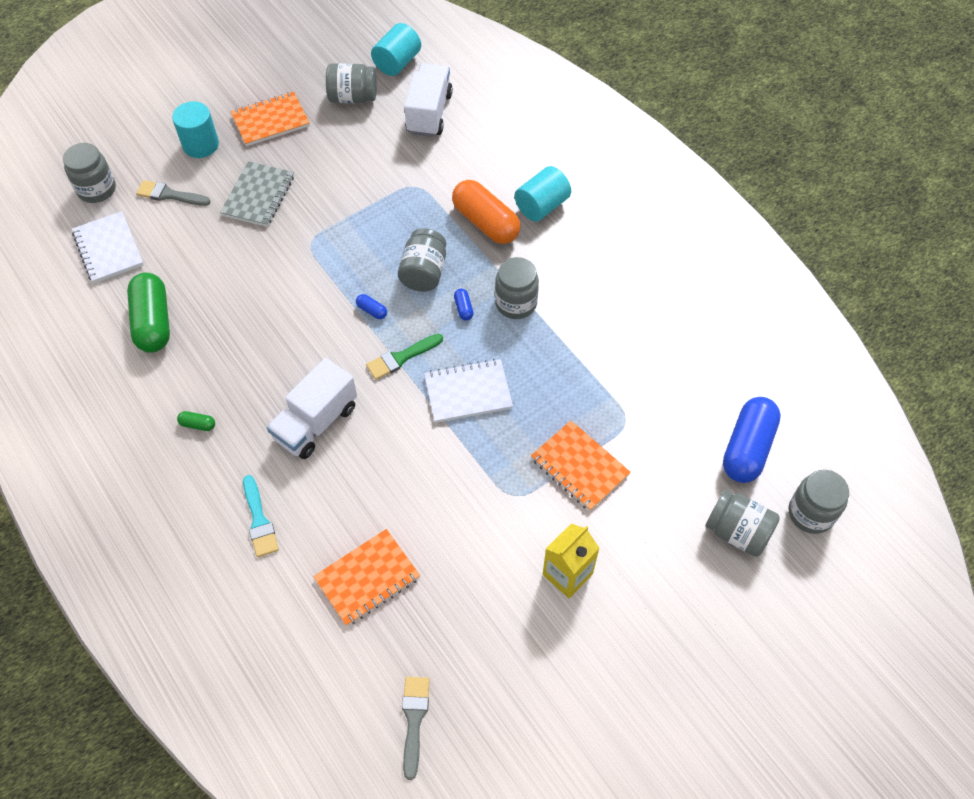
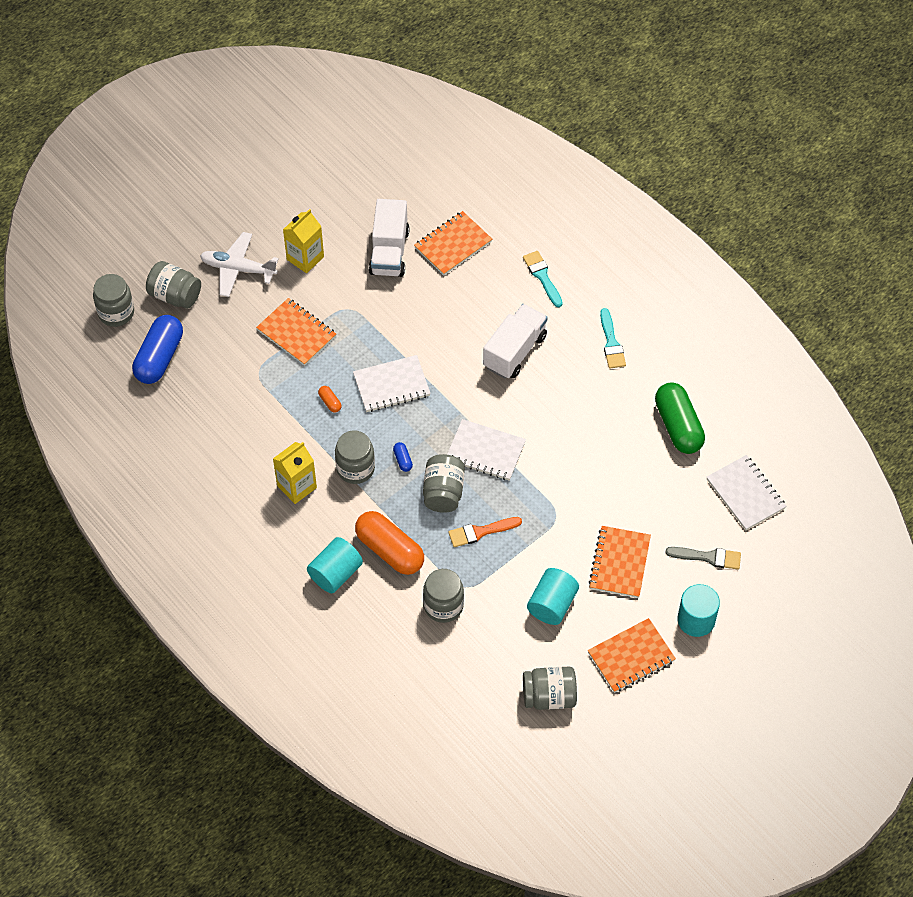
camera: 175 degrees right, 0 degrees up
grey jar [63,143,116,203] -> grey jar moved to [423,569,464,623]
green capsule [177,411,215,431] -> turquoise brush [600,308,626,368]
grey notebook [220,161,294,227] -> orange notebook [589,526,651,598]
blue capsule [356,294,387,319] -> white notebook [447,419,526,481]
green brush [366,334,443,380] -> none
turquoise cylinder [371,23,421,76] -> turquoise cylinder moved to [527,568,579,625]
grey brush [402,677,430,780] -> none
white truck [404,63,453,137] -> white truck moved to [369,199,410,277]
none -> white plane [200,232,279,297]
none -> yellow carton [273,442,317,504]
none -> orange capsule [318,386,341,412]
none -> orange brush [448,517,522,547]

